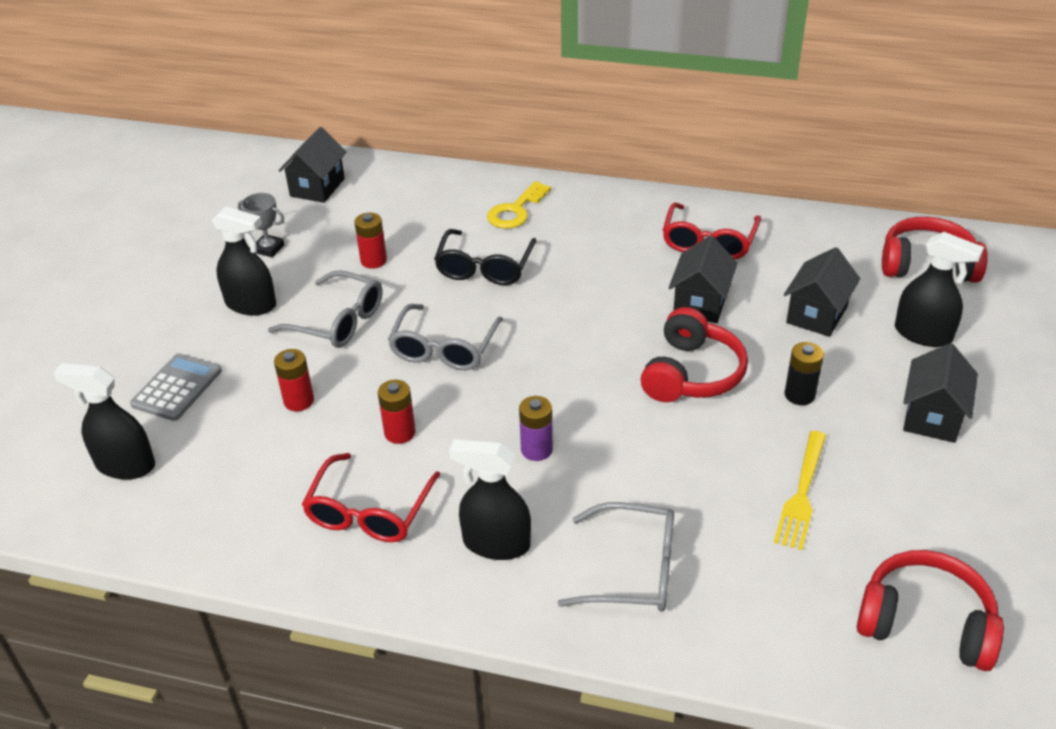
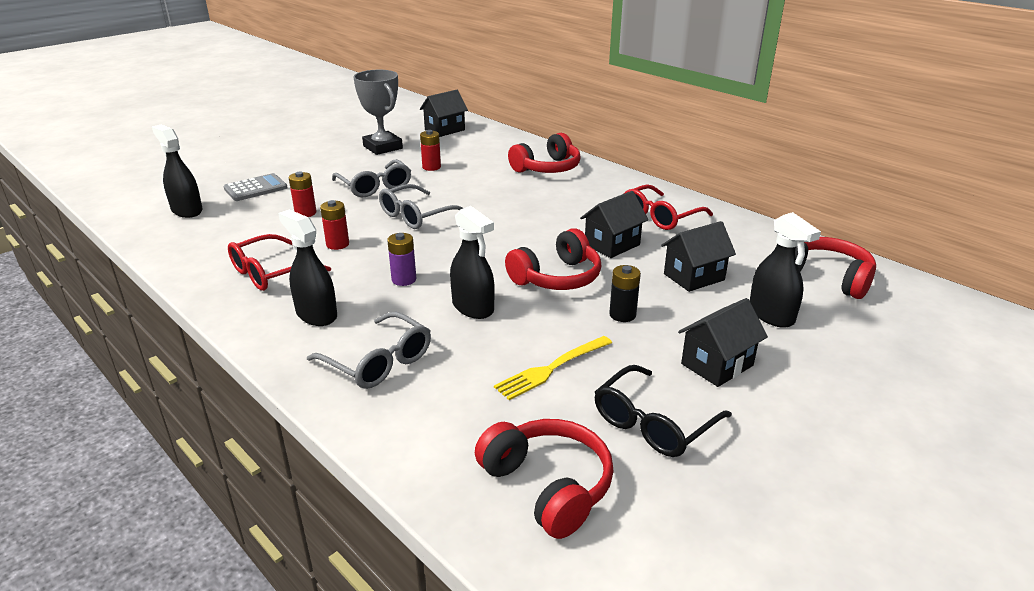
camera: 30 degrees right, 10 degrees down
black spray bottle [212,206,276,315] -> black spray bottle moved to [450,206,495,319]
grey trophy [238,193,285,257] -> grey trophy [353,70,403,155], size x1.90
black glasses [434,229,537,285] -> black glasses moved to [595,365,732,457]
yellow key [487,181,551,229] -> red headphones [508,133,581,173]

